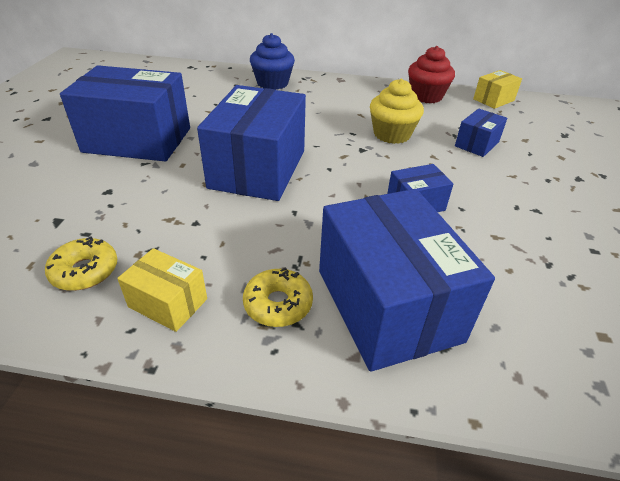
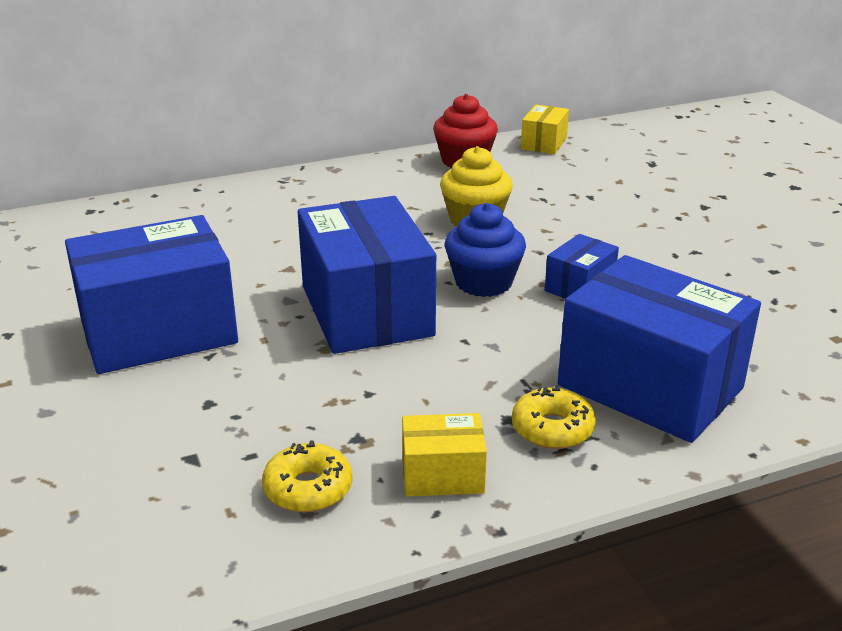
camera: 30 degrees left, 10 degrees down
blue cupcake [250,33,295,90] -> blue cupcake moved to [445,203,526,297]
blue box [455,108,507,157] -> none

